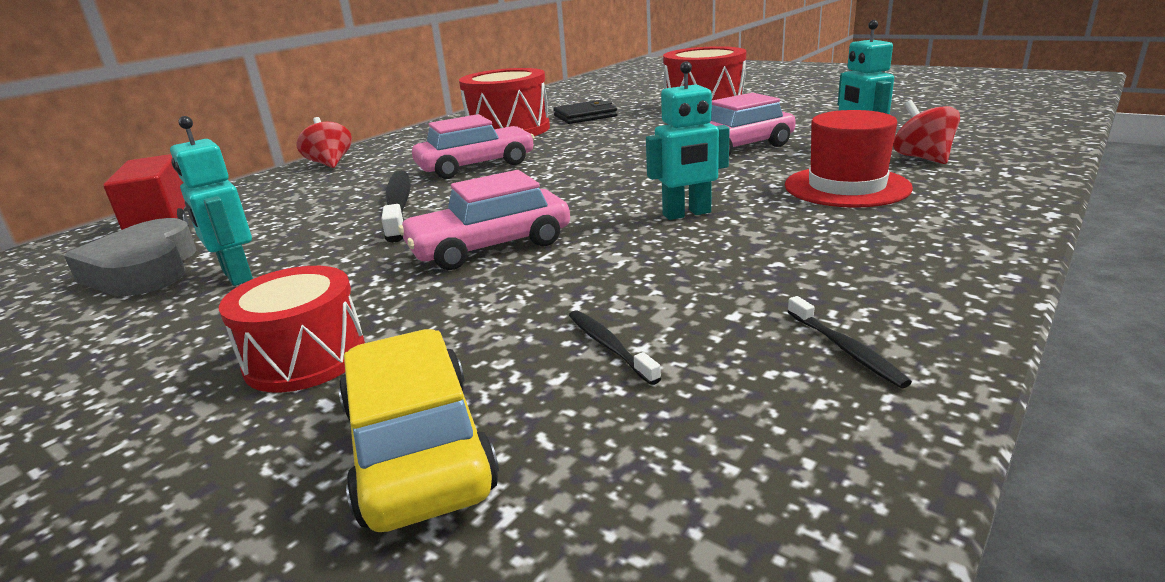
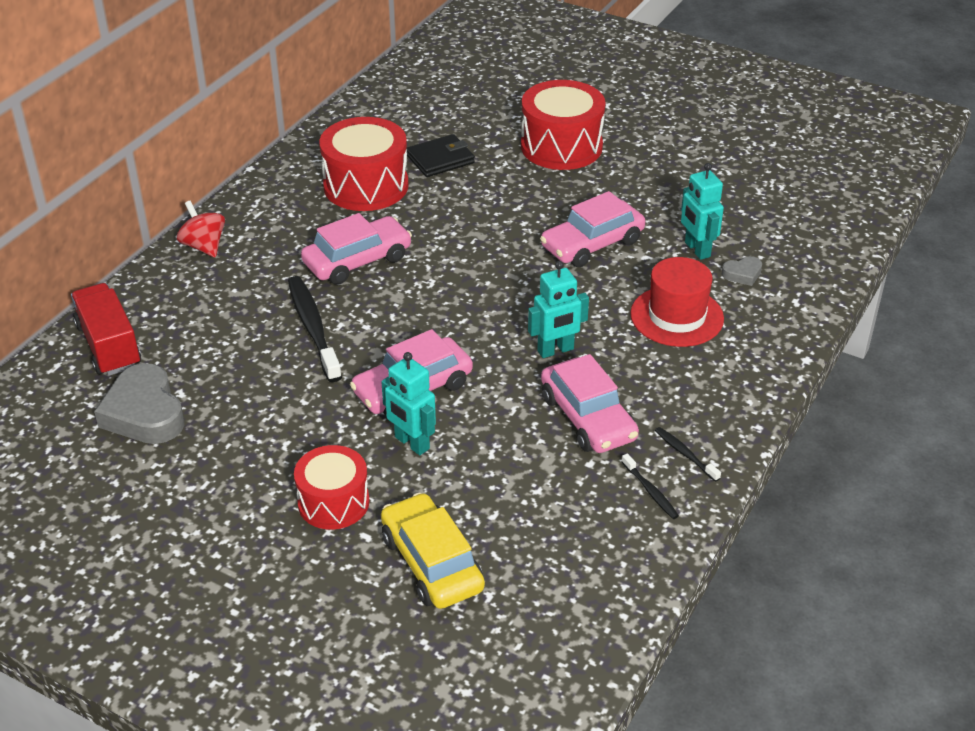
camera: 10 degrees left, 15 degrees up
turquoise robot [170,116,253,286] -> turquoise robot moved to [381,352,436,455]
black toothbrush [569,310,661,385] -> black toothbrush moved to [655,427,721,482]
red spinning top [893,100,960,164] -> grey heart [722,256,762,286]
none -> pink car [541,354,639,453]

